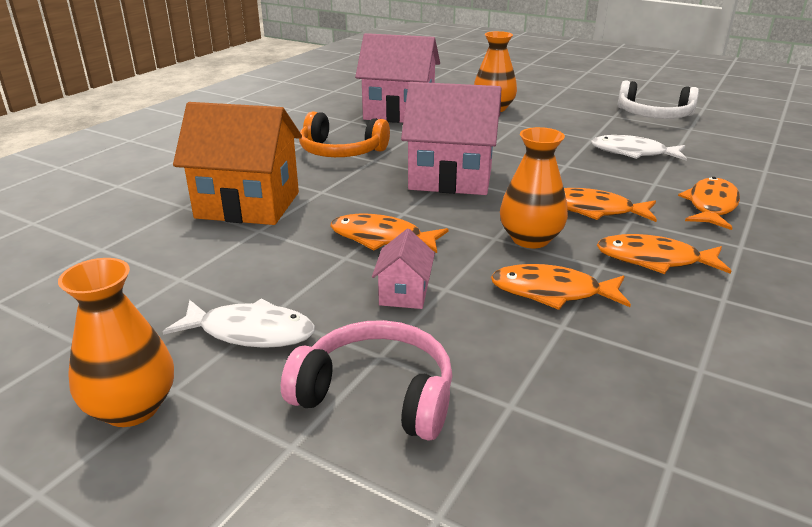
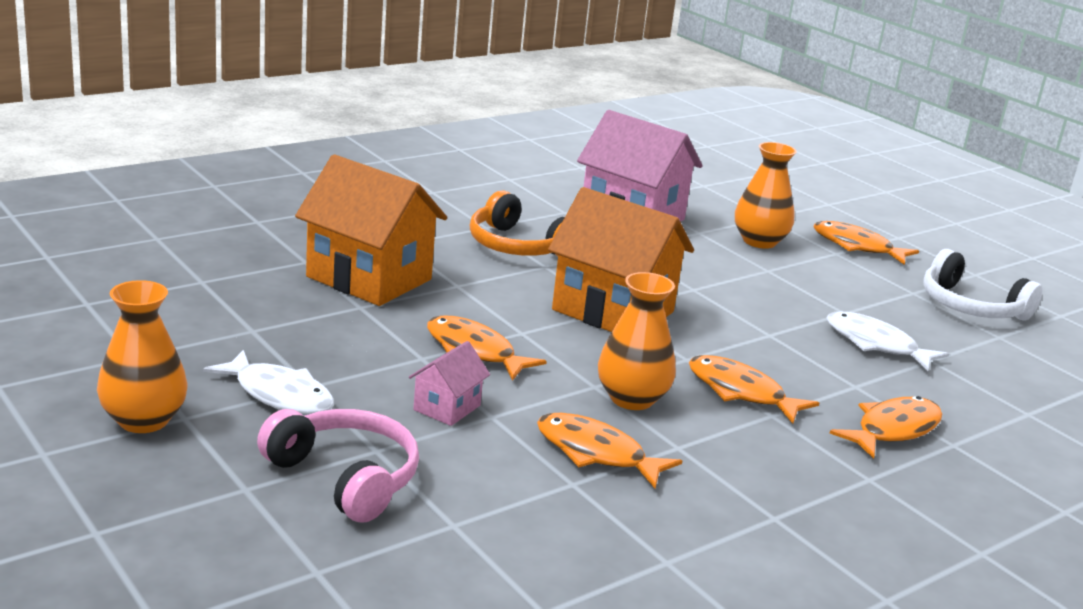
camera: 20 degrees right, 5 degrees down
pink house [401,82,501,195] -> orange house [548,187,694,332]
orange fish [597,234,731,274] -> orange fish moved to [813,221,919,265]

